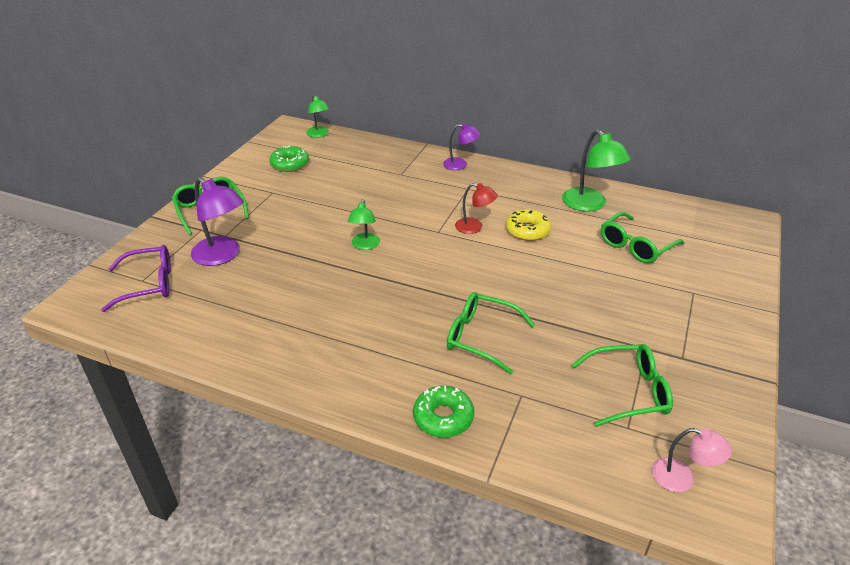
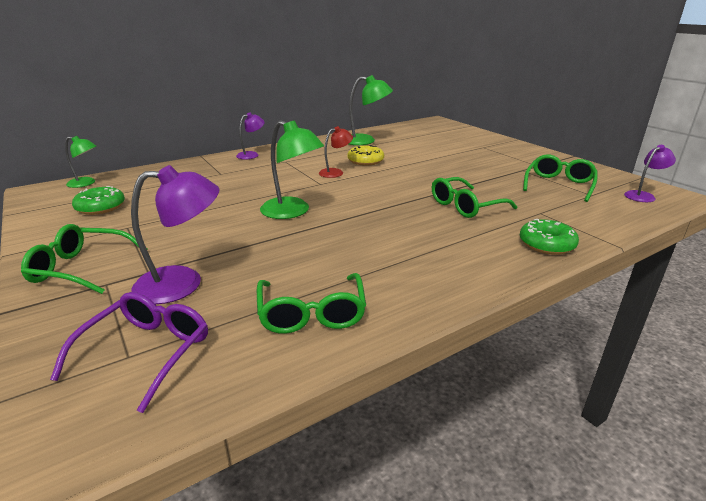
camera: 55 degrees left, 10 degrees down
green lamp [348,199,380,250] -> green lamp [260,120,324,219], size x1.66
green glasses [601,212,684,263] -> green glasses moved to [257,273,366,334]
pink lamp [652,428,732,492] -> purple lamp [624,145,676,202]

